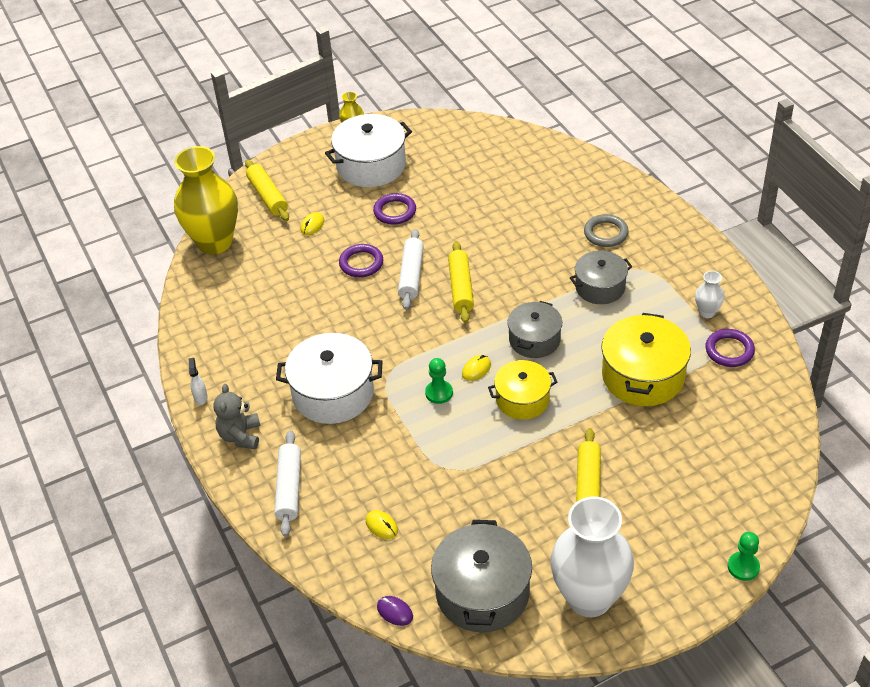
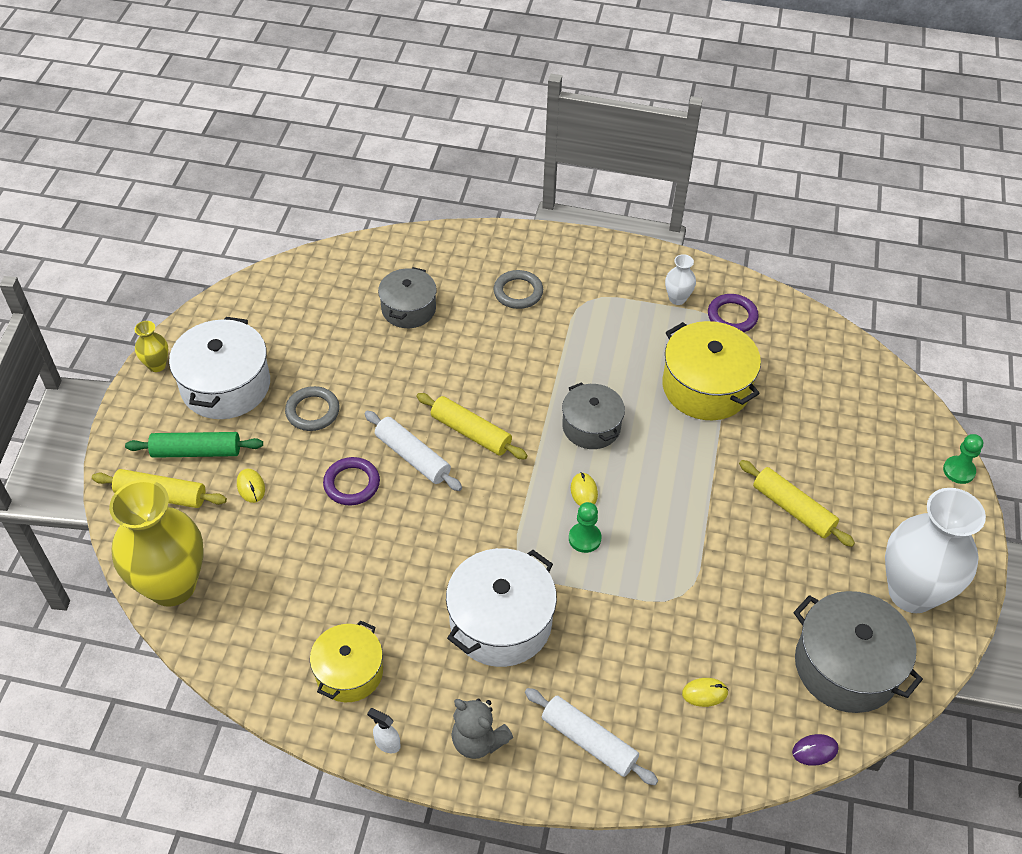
camera: 55 degrees left, 5 degrees up
purple ring [373,193,416,225] -> grey ring [285,386,340,431]
yellow pot [488,360,558,420] -> yellow pot moved to [310,620,383,702]
grey pot [570,250,632,304] -> grey pot moved to [378,267,437,328]
none -> green rolling pin [125,432,263,458]

